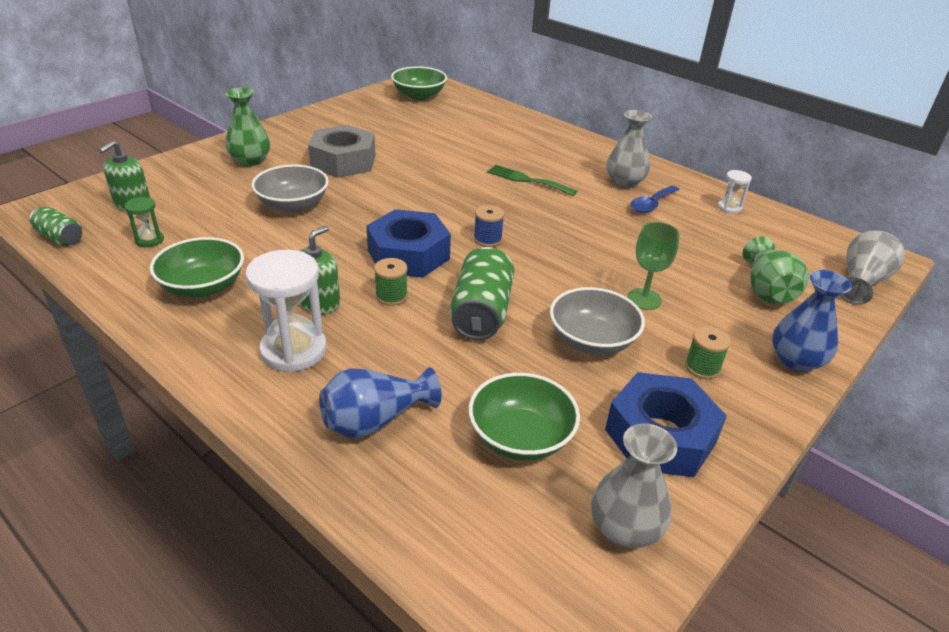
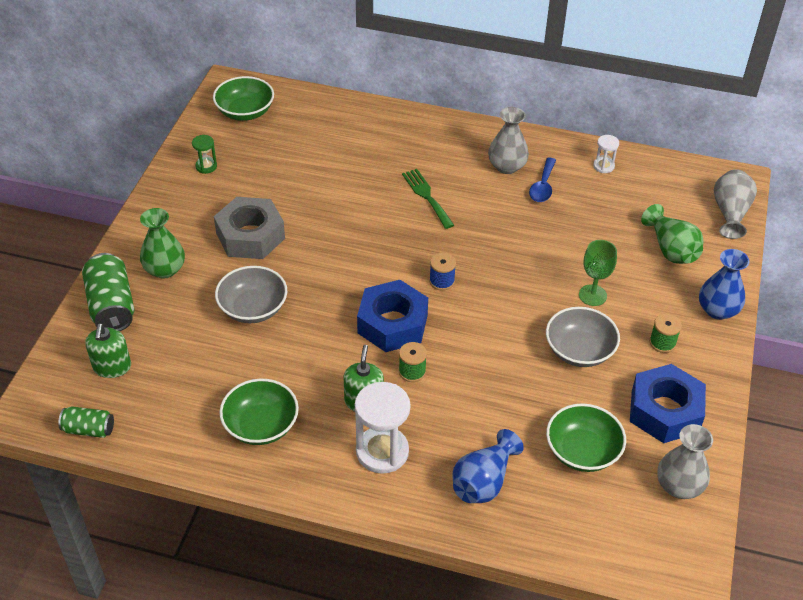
camera: 25 degrees left, 10 degrees up
green hourglass [125,197,164,247] -> green hourglass moved to [192,135,217,174]
green can [450,247,514,340] -> green can moved to [82,253,134,331]
green fork [487,165,577,196] -> green fork turned 60 degrees clockwise [402,169,454,229]

